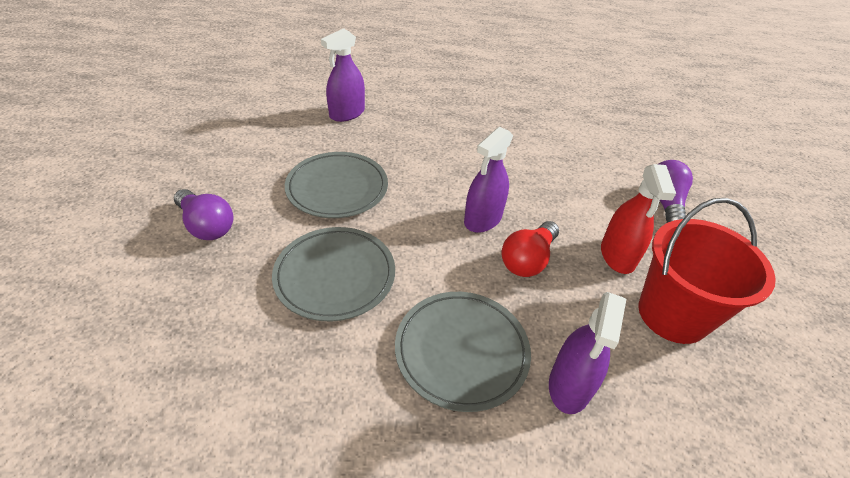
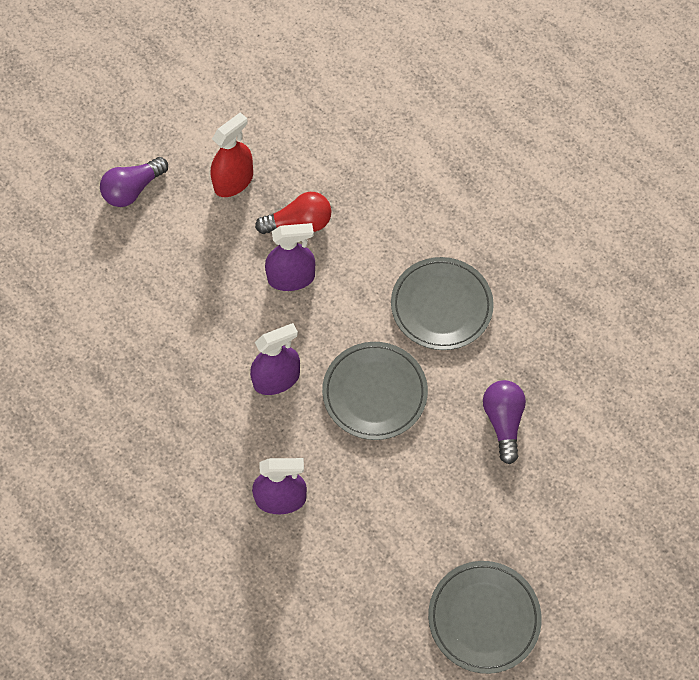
camera: 135 degrees left, 20 degrees up
grey plate [395,292,531,412] -> grey plate moved to [428,561,542,674]
purple spray bottle [549,292,626,414] -> purple spray bottle moved to [250,323,300,395]
red bucket [638,198,776,344] -> none

